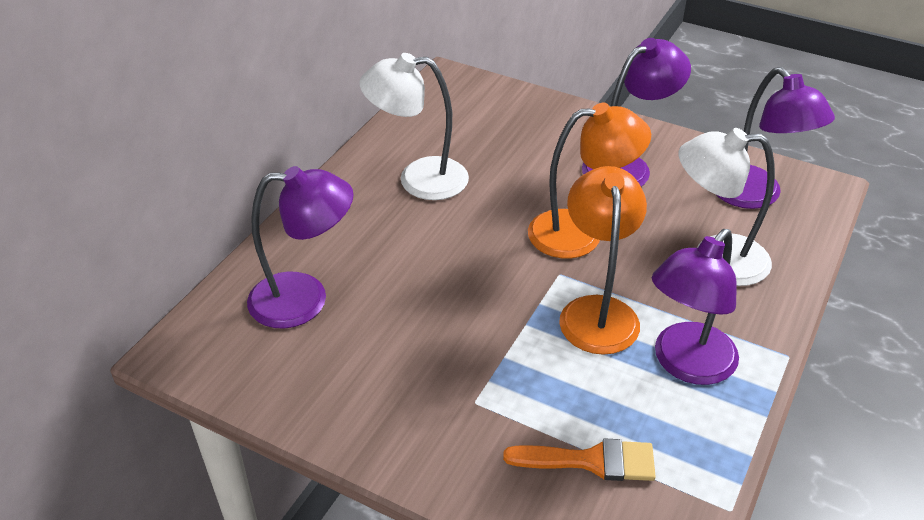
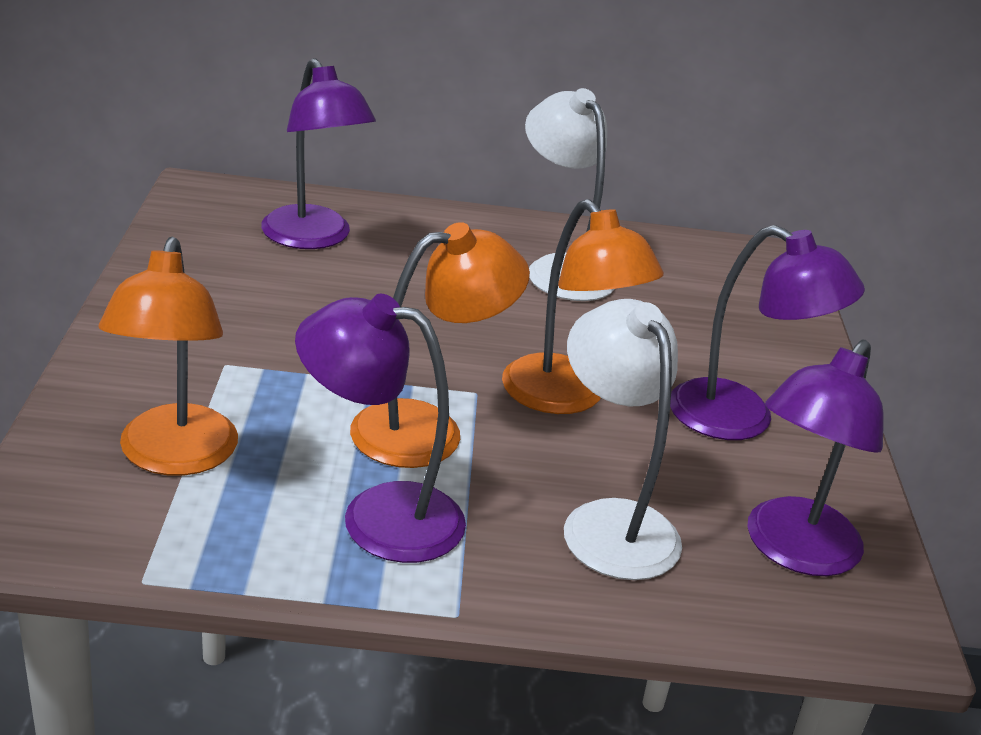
camera: 60 degrees right, 10 degrees down
orange brush [503,438,656,481] -> orange lamp [99,237,238,476]

